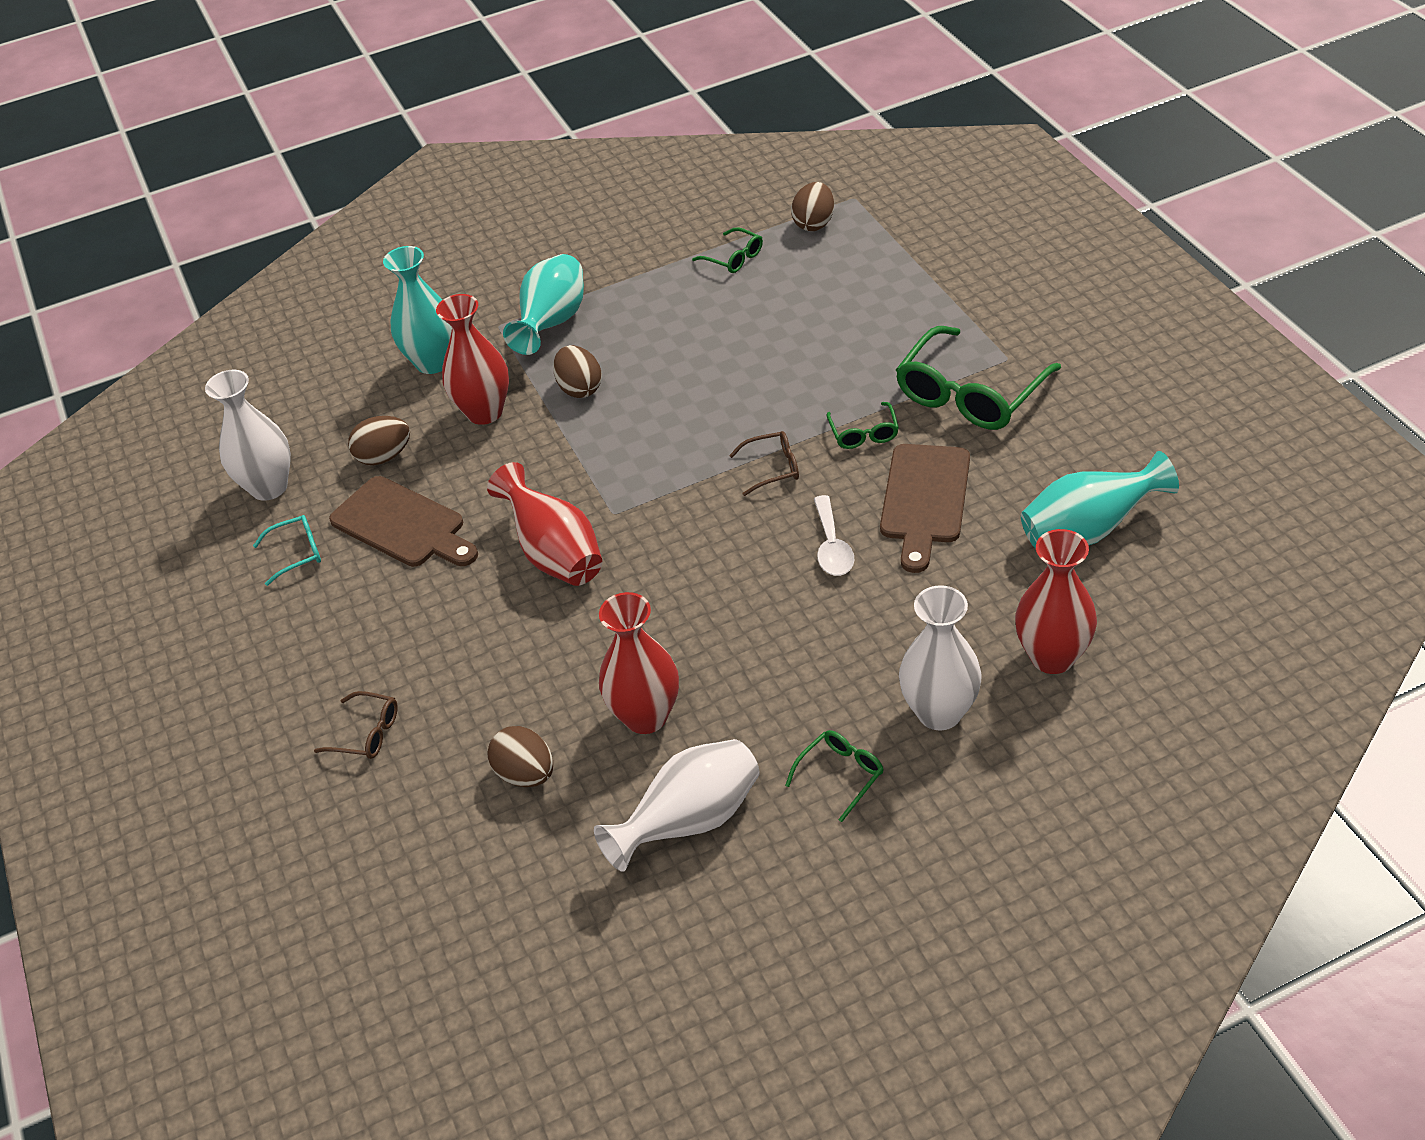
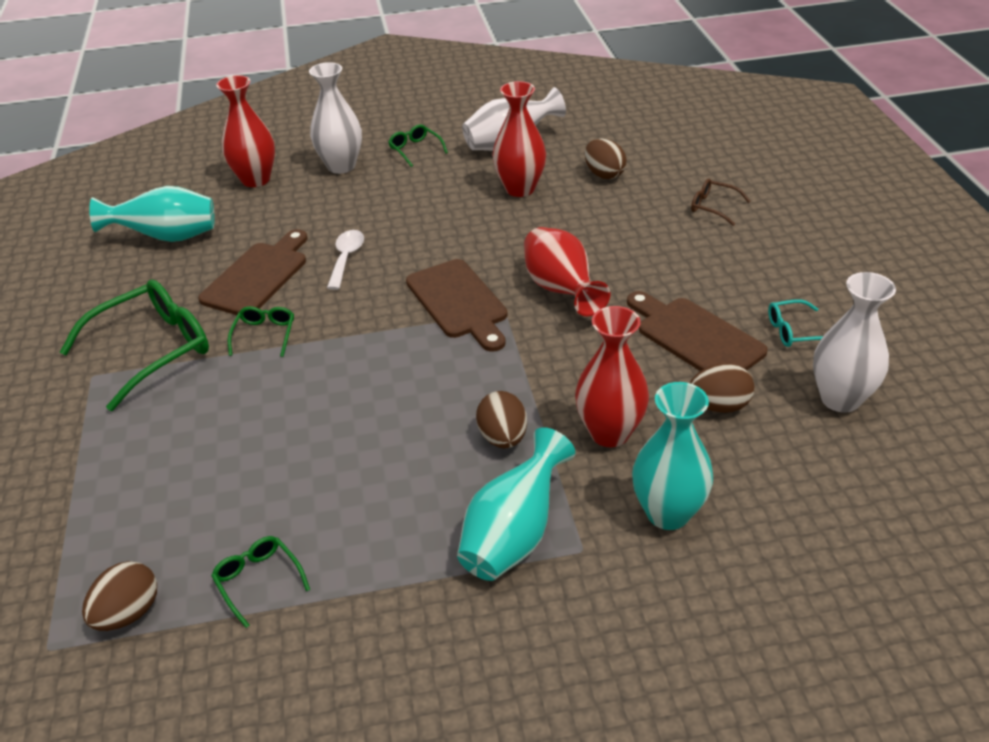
camera: 170 degrees left, 5 degrees down
brown glasses [729,431,799,496] -> none
green glasses [785,730,884,822] -> green glasses turned 90 degrees clockwise [388,124,448,167]
none -> brown cutting board [406,259,507,352]

